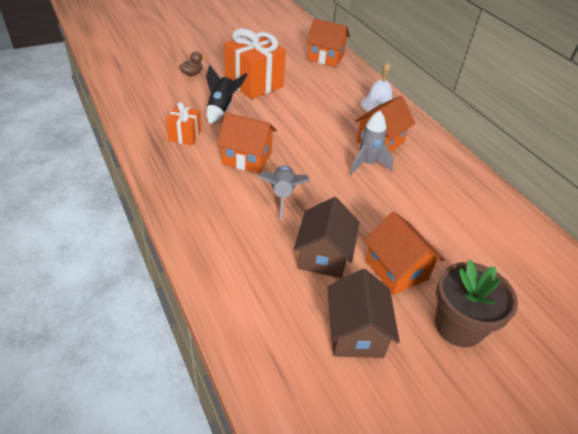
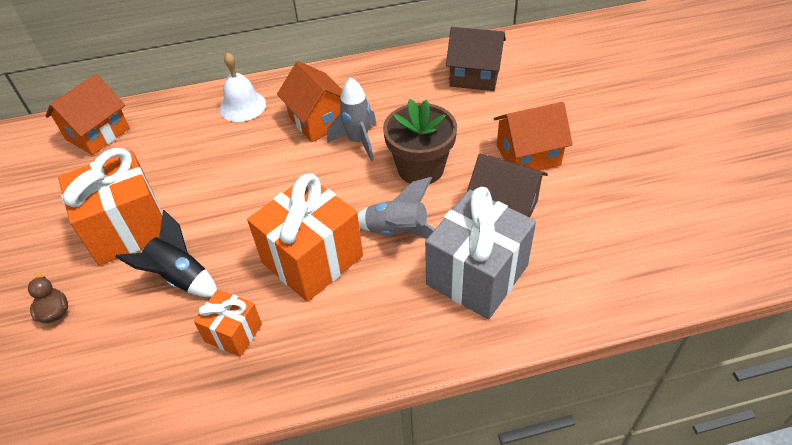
camera: 70 degrees left, 5 degrees up
orange house [217,113,277,174] -> orange gift [247,173,363,302]
brown house [327,269,400,358] -> brown house moved to [446,27,506,91]
brown flower pot [435,259,518,348] -> brown flower pot moved to [383,99,457,184]
none -> grey gift [425,187,536,319]

